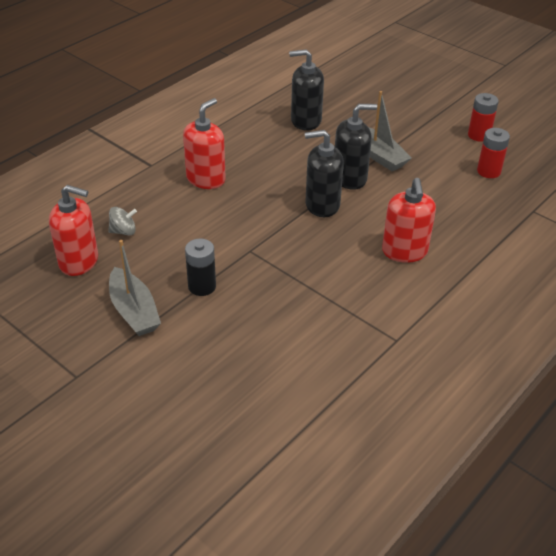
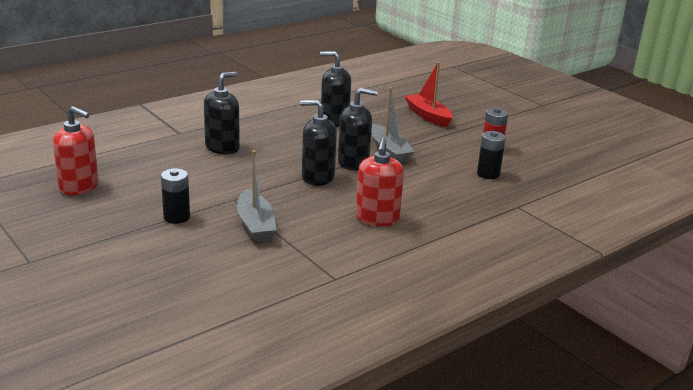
camera: 10 degrees right, 15 degrees down
grey spinning top [108,207,137,236] -> none
grey boat [109,240,161,336] -> grey boat moved to [237,150,276,242]
red soap dispenser [183,98,226,189] -> black soap dispenser [204,72,240,154]
red battery [477,128,510,178] -> black battery [477,131,506,179]
none -> red boat [405,62,453,127]

